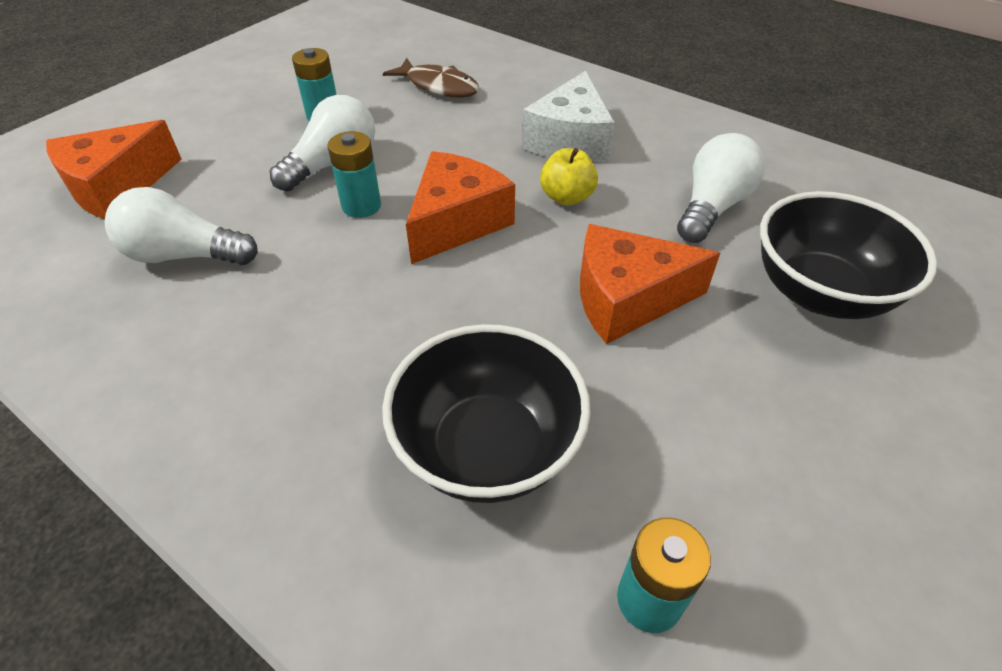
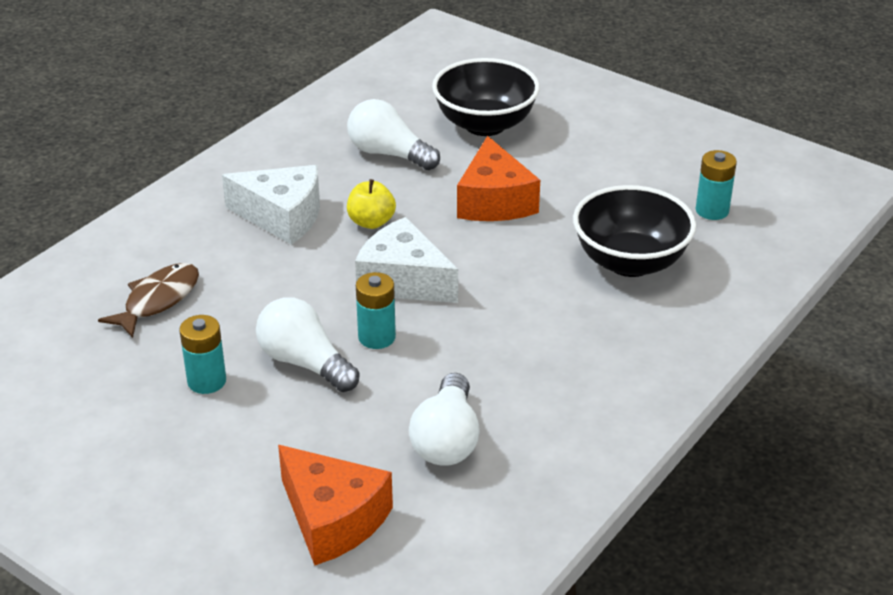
camera: 90 degrees left, 10 degrees down
orange cheese [406,151,515,264] -> white cheese [355,217,458,303]

